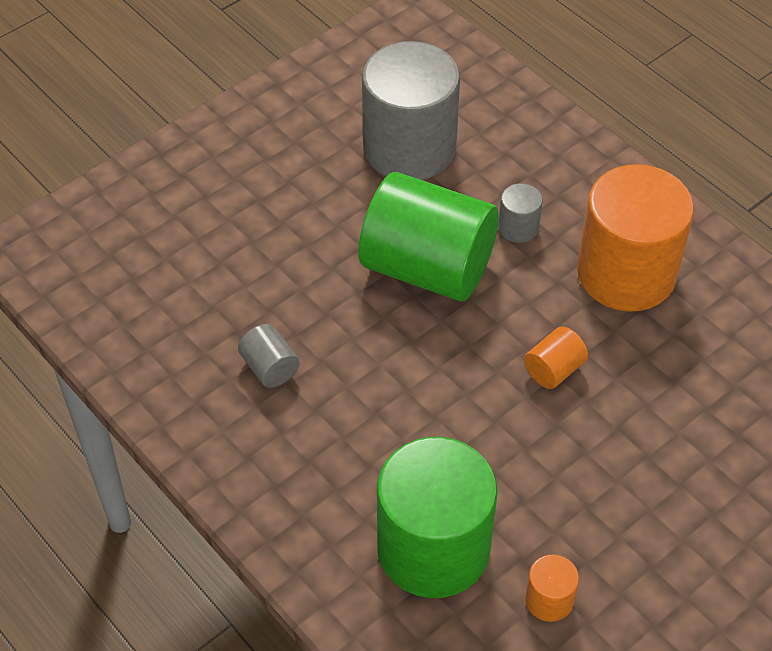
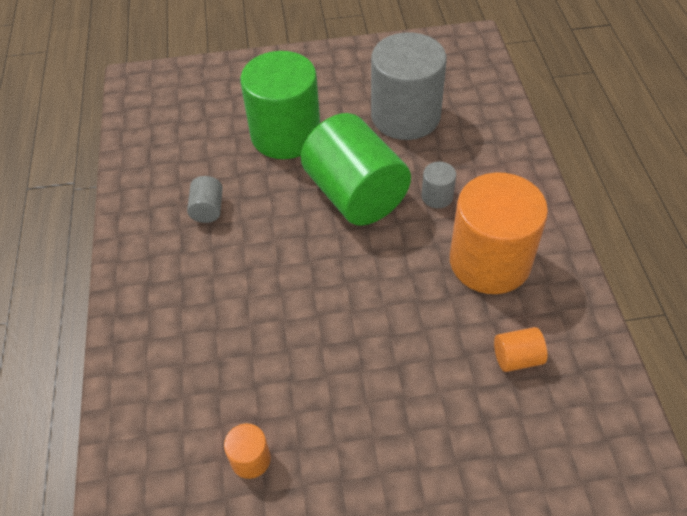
camera: 35 degrees right, 0 degrees up
green cylinder [377,437,497,598] -> green cylinder moved to [240,51,320,159]
orange cylinder [524,326,588,389] -> orange cylinder moved to [494,327,547,372]

